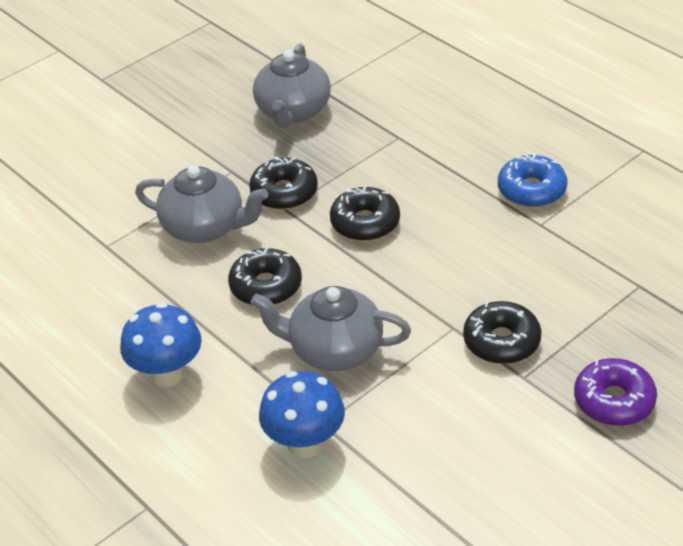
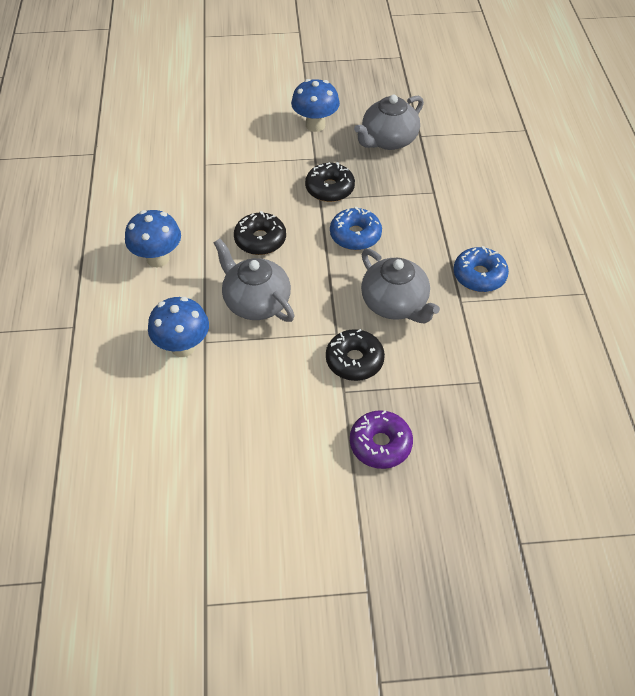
camera: 35 degrees right, 10 degrees up
grey teapot [135,165,268,243] -> grey teapot moved to [361,249,440,323]
black donut [330,185,400,241] -> blue donut [330,207,382,250]
none -> blue mushroom [291,79,340,132]

